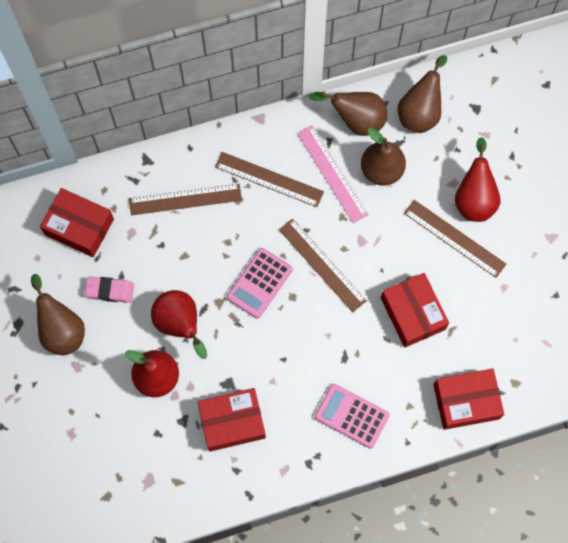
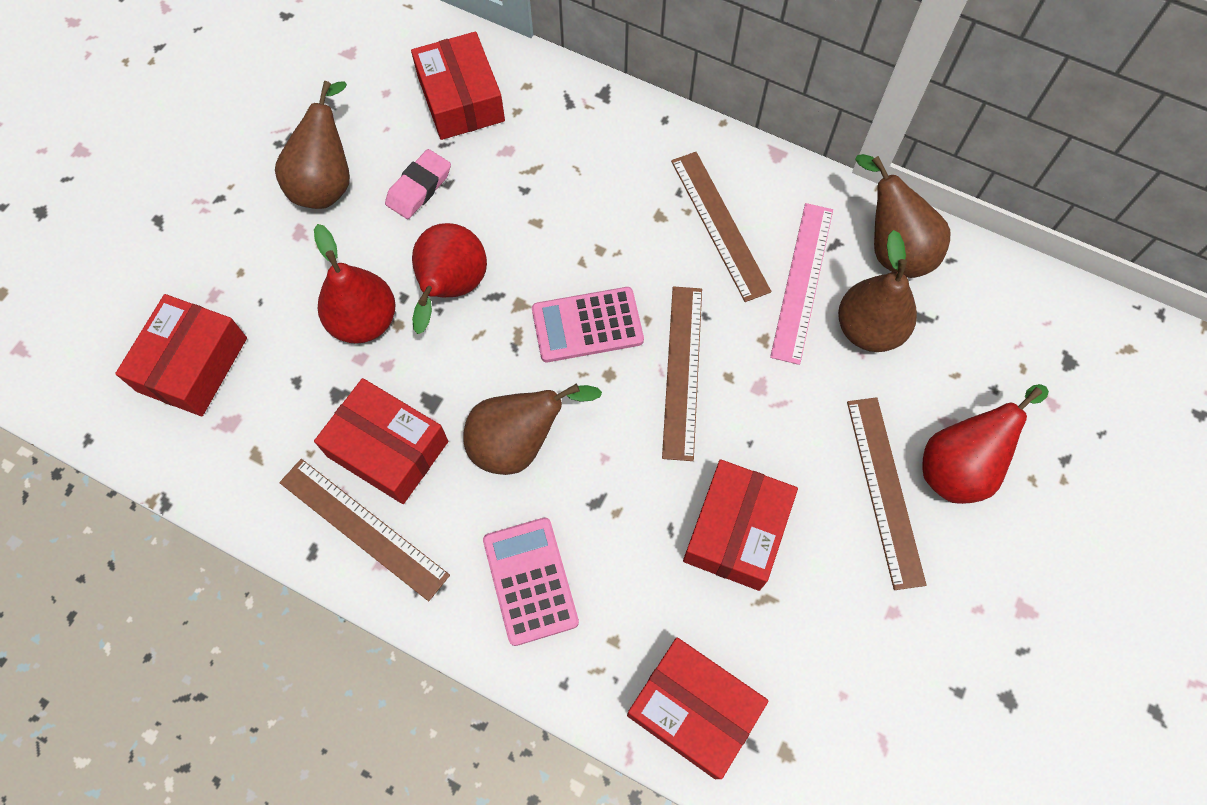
camera: 45 degrees right, 5 degrees down
pink eraser [84,277,134,303] -> pink eraser turned 75 degrees clockwise [385,149,451,219]
brown ruler [129,184,242,215] -> brown ruler moved to [279,459,450,601]
brown pear [398,55,447,133] -> brown pear moved to [463,384,602,475]
none -> red box [115,294,247,416]

